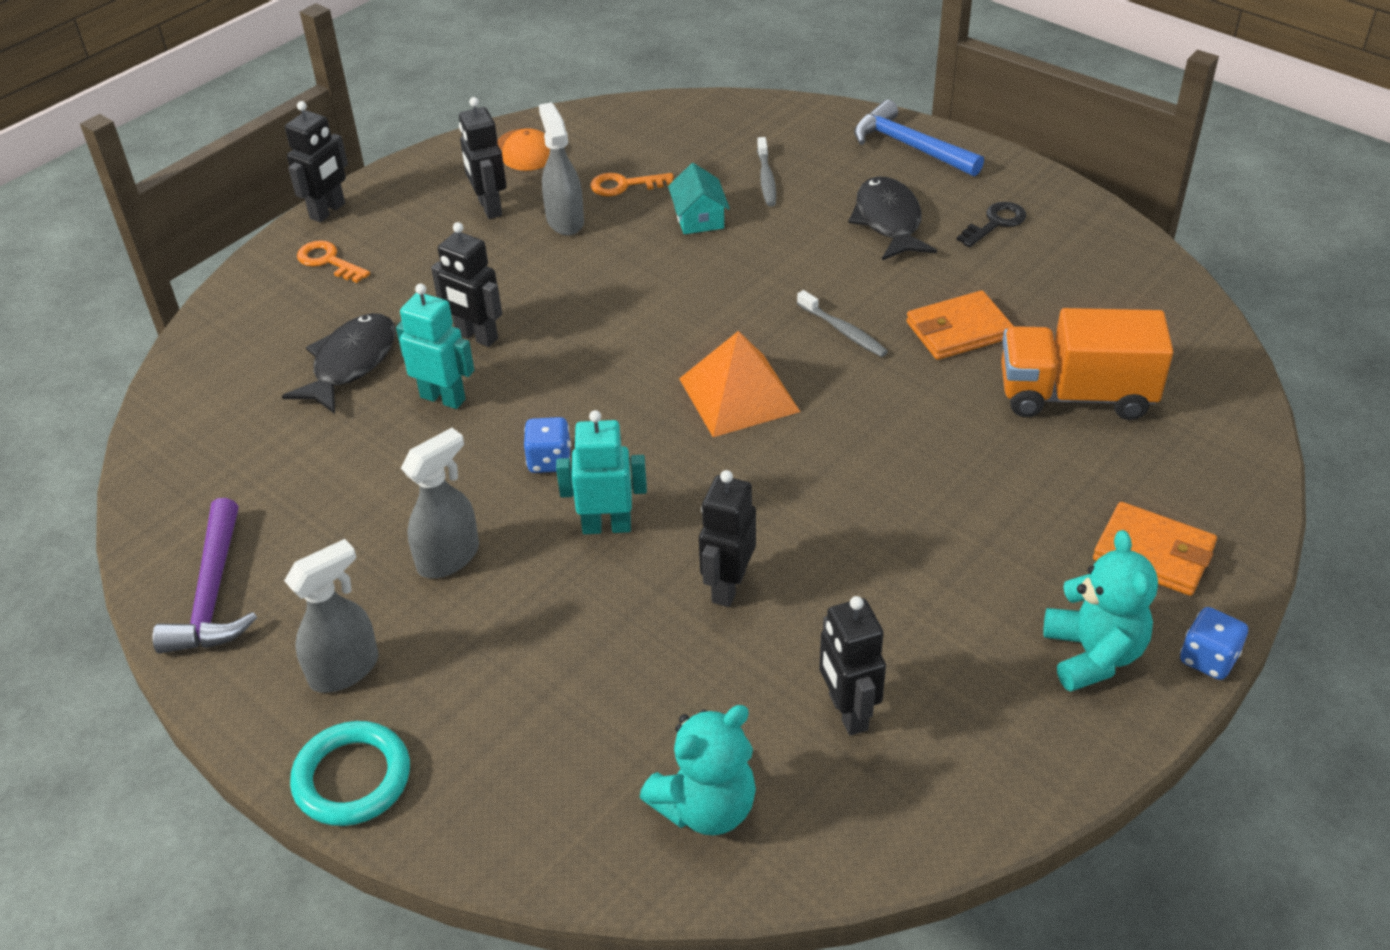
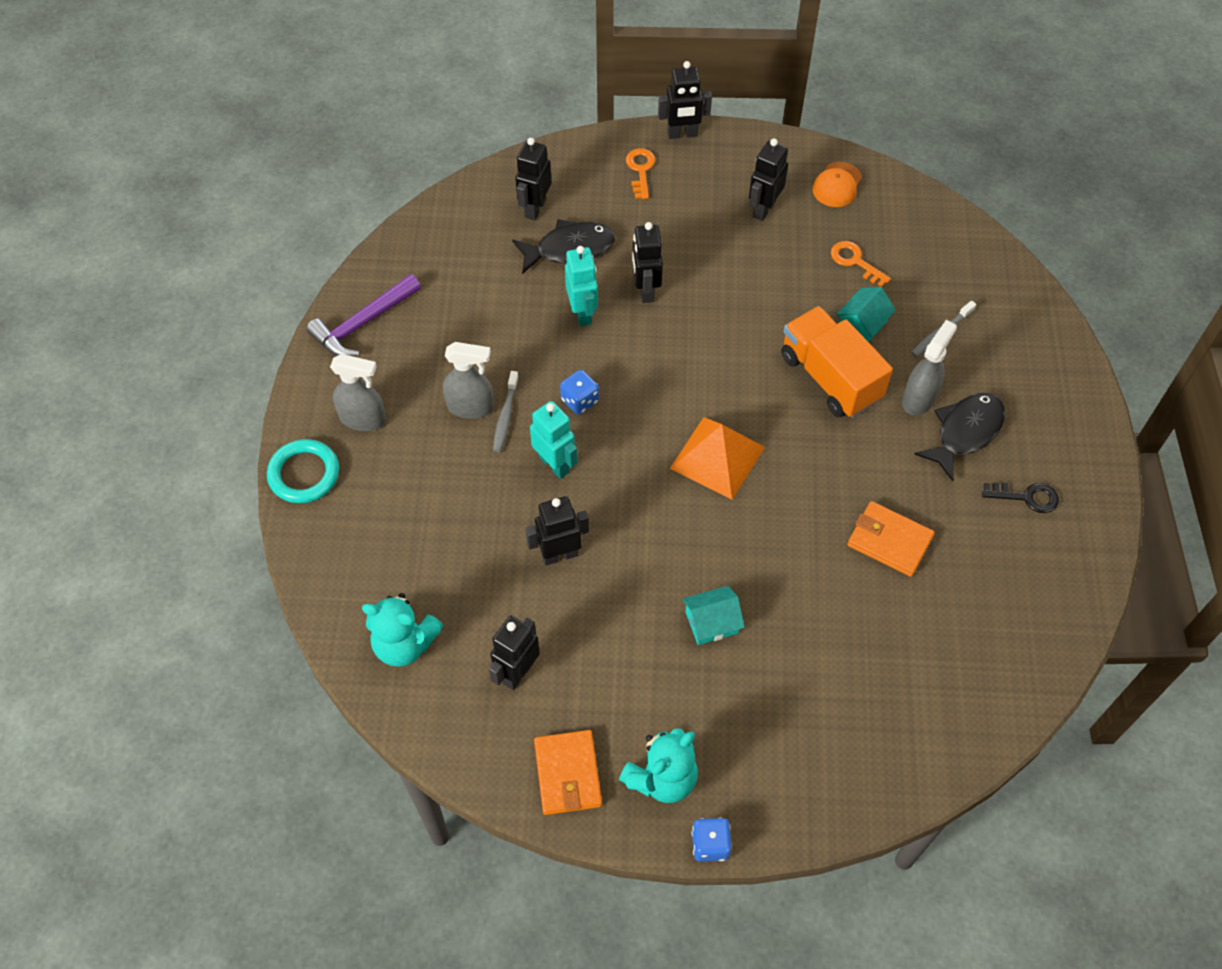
camera: 50 degrees right, 15 degrees up
grey spray bottle [539,102,584,235] -> grey spray bottle moved to [902,320,957,415]
grey toothbrush [797,290,888,357] -> grey toothbrush moved to [493,371,519,452]
blue hammer [854,100,984,176] -> none
orange truck [1001,308,1173,420] -> orange truck moved to [781,306,893,417]
orange wallet [1093,502,1217,596] -> orange wallet moved to [534,730,602,815]
none -> black robot [515,138,552,220]
none -> turquoise house [683,586,745,645]

